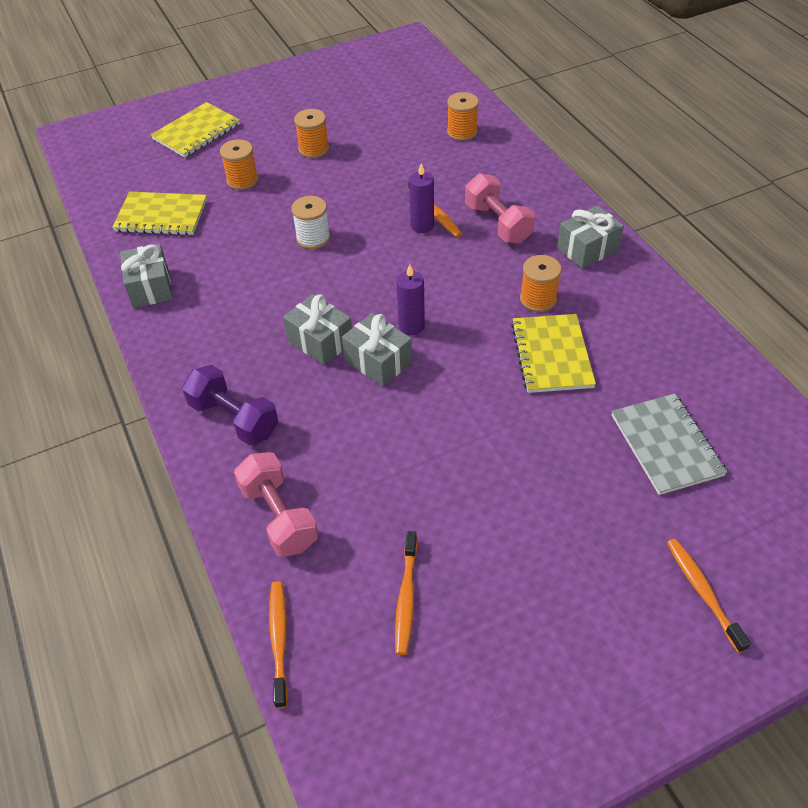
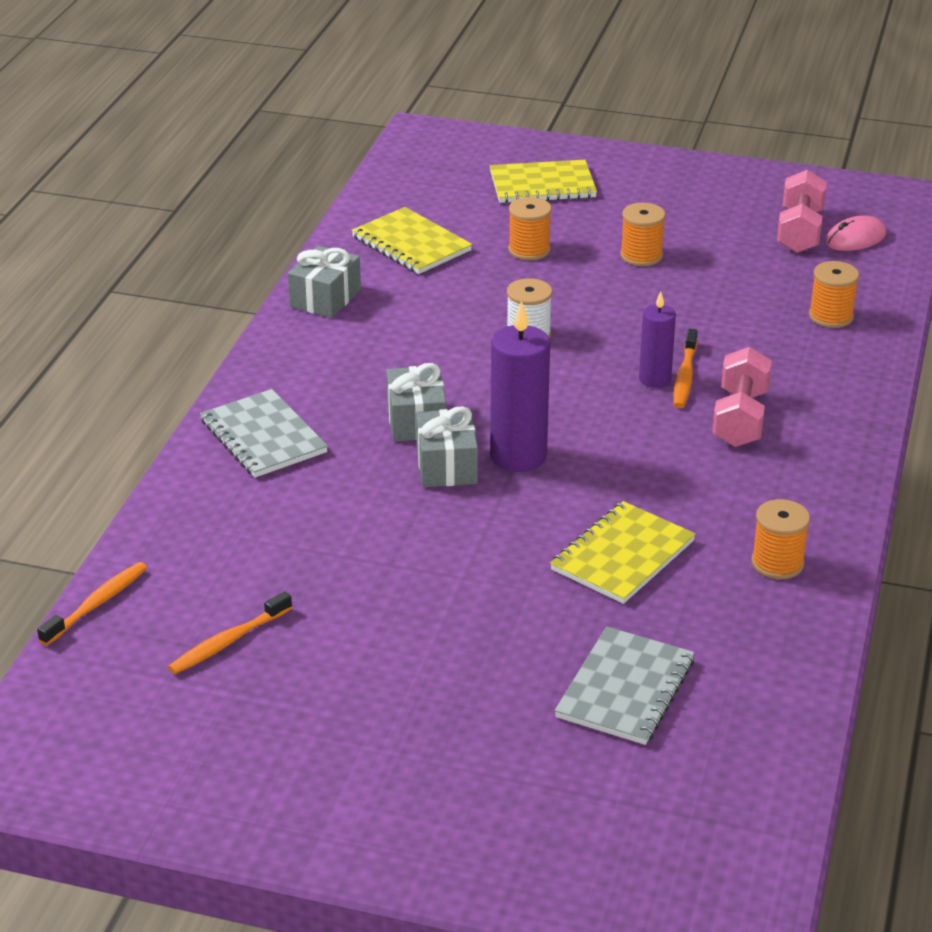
camera: 40 degrees right, 15 degrees down
purple dumbbell [182,365,279,445] -> grey notebook [200,389,328,477]
pink dumbbell [234,452,319,557] -> pink dumbbell moved to [777,170,827,253]
purple candle [396,264,425,335] -> purple candle [490,301,550,472], size x1.67
orange spool [520,255,561,312] -> orange spool moved to [751,499,810,579]
grey gift [557,205,624,269] -> none
orange toothbrush [667,538,751,653] -> none
none -> pink mouse [825,215,886,251]

